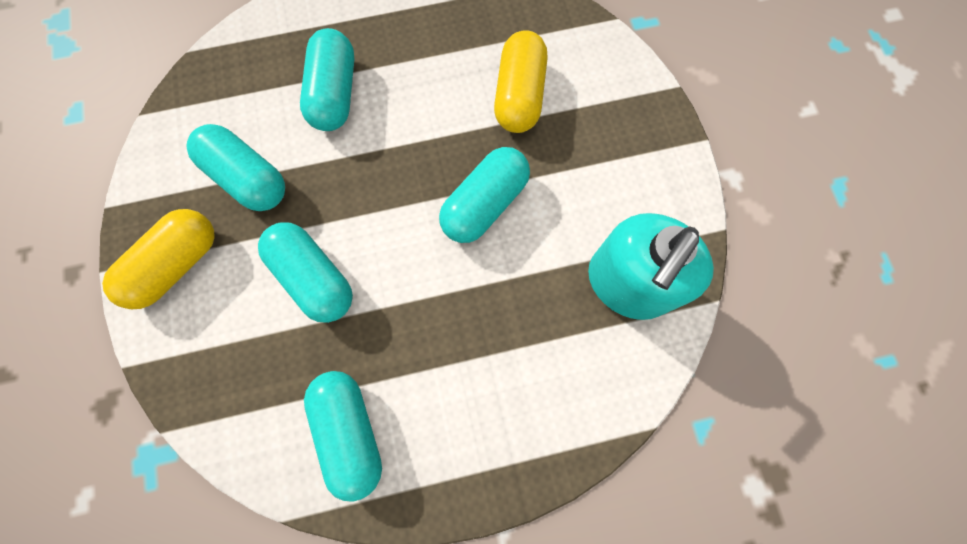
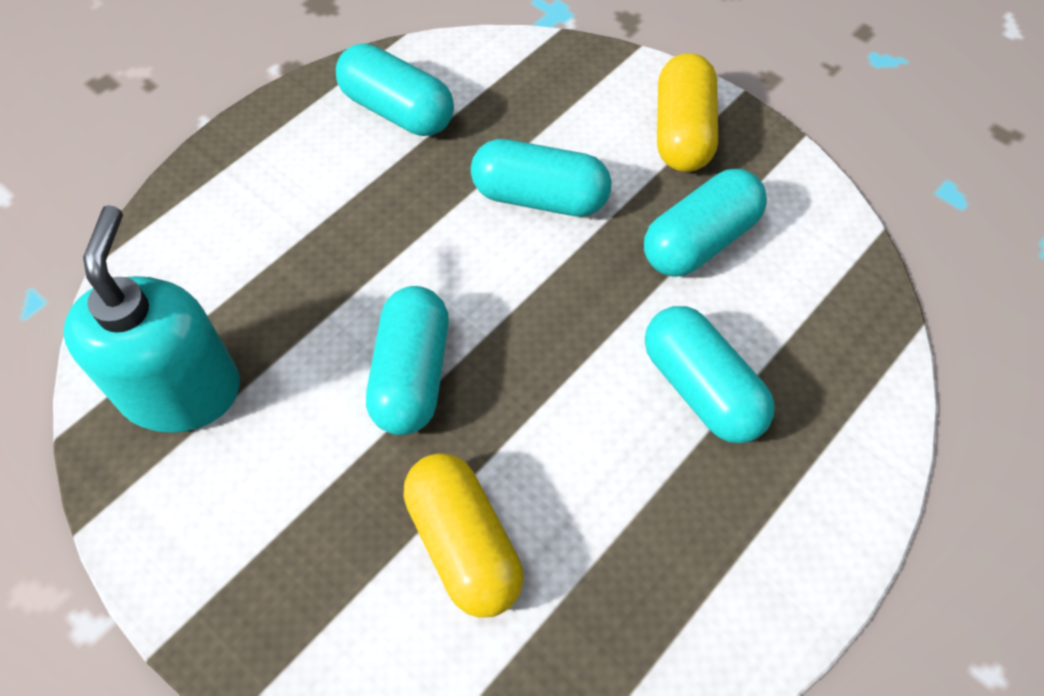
camera: 145 degrees right, 15 degrees down
turquoise capsule [186,124,285,211] -> turquoise capsule turned 45 degrees counterclockwise [644,169,767,277]

